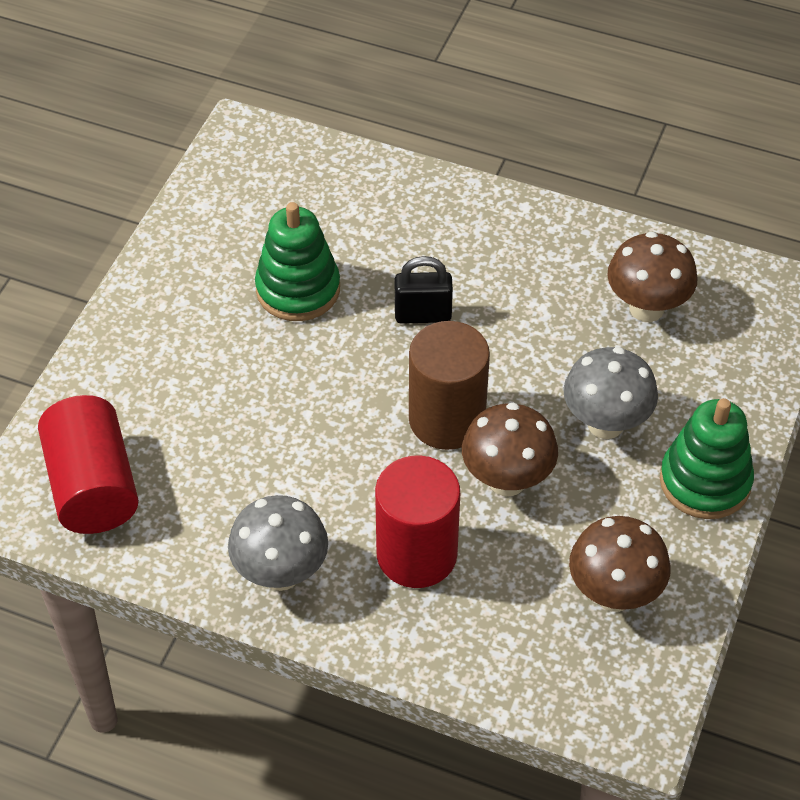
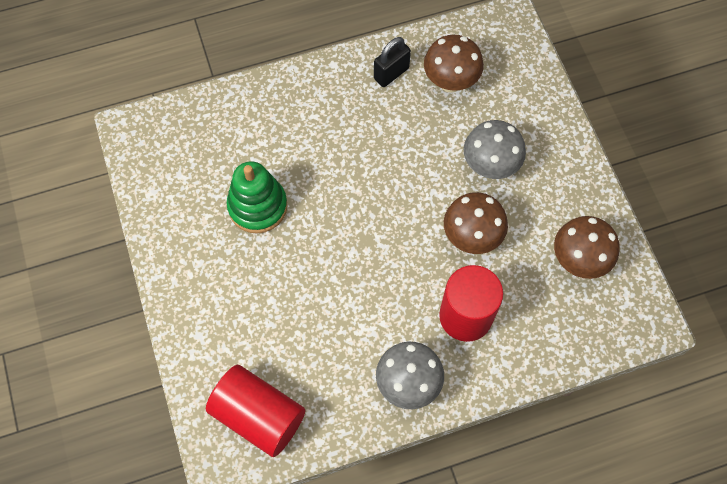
camera: 40 degrees left, 15 degrees up
black padlock [395,256,453,324] -> black padlock moved to [374,37,411,87]
brown cylinder [409,321,490,450] -> none
green stacking toy [660,398,754,519] -> none

